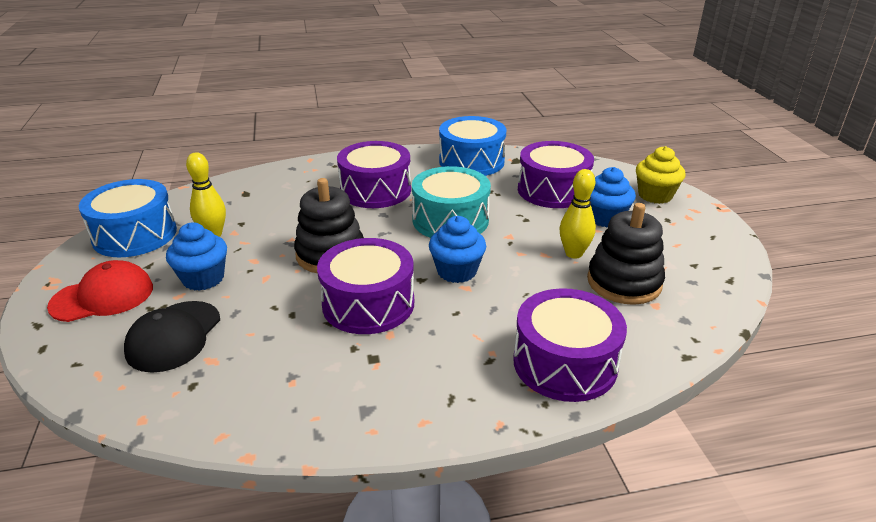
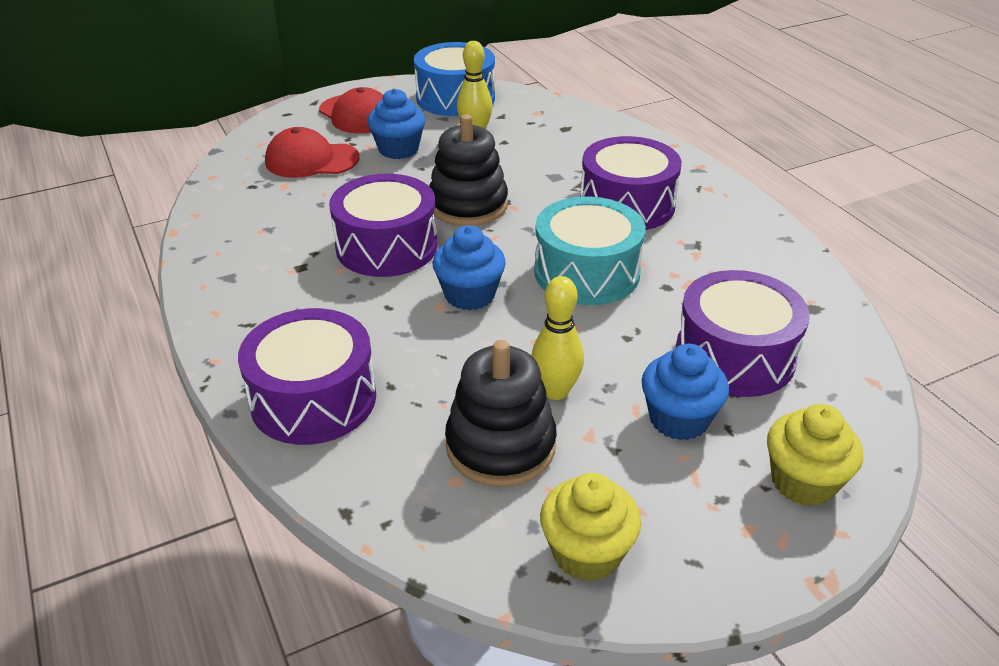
camera: 75 degrees right, 5 degrees up
black cap [124,301,220,373] -> red cap [265,127,360,178]
blue drum [439,116,507,176] -> none
none -> yellow cupcake [540,473,641,582]

